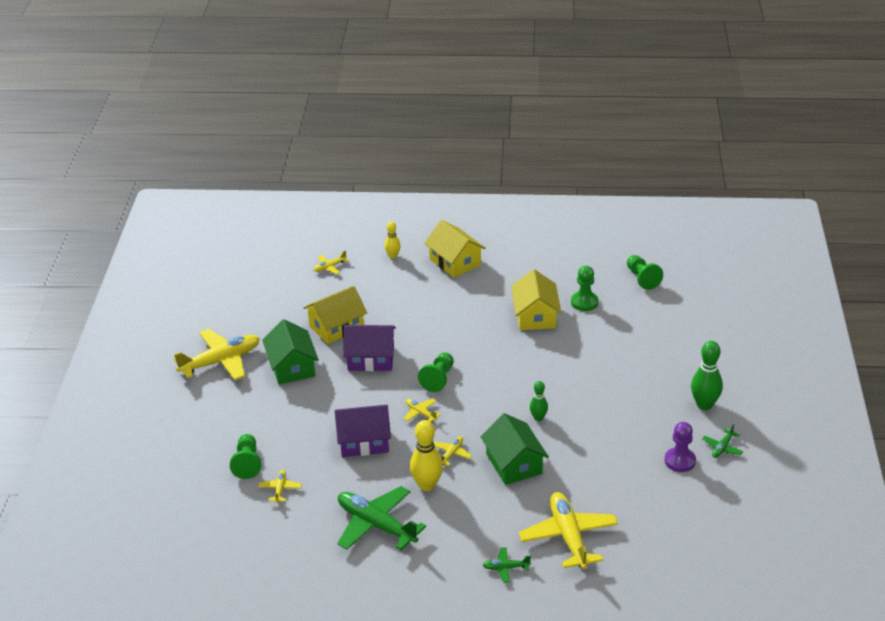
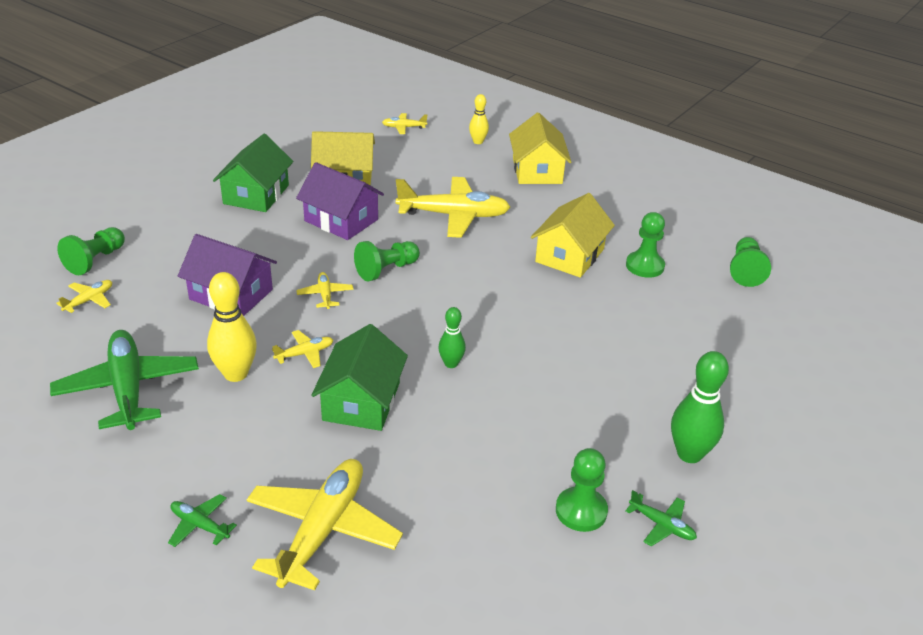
camera: 30 degrees right, 0 degrees up
yellow plane [173,329,260,380] -> yellow plane moved to [396,177,510,238]
purple pawn [664,422,696,472] -> green pawn [556,448,608,532]
green plane [702,424,743,458] -> green plane turned 120 degrees counterclockwise [625,490,697,546]

